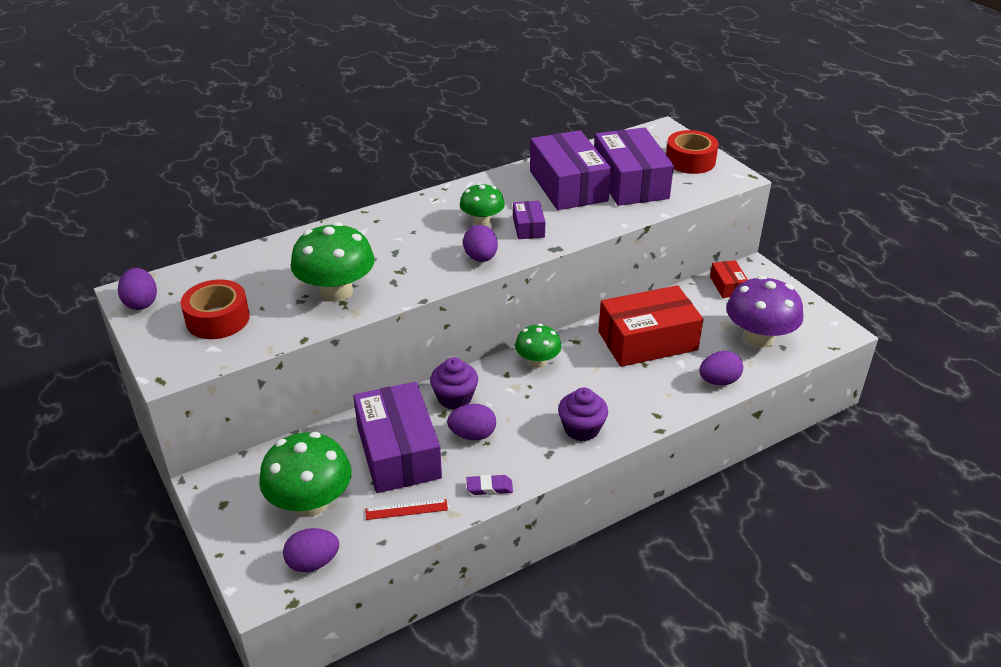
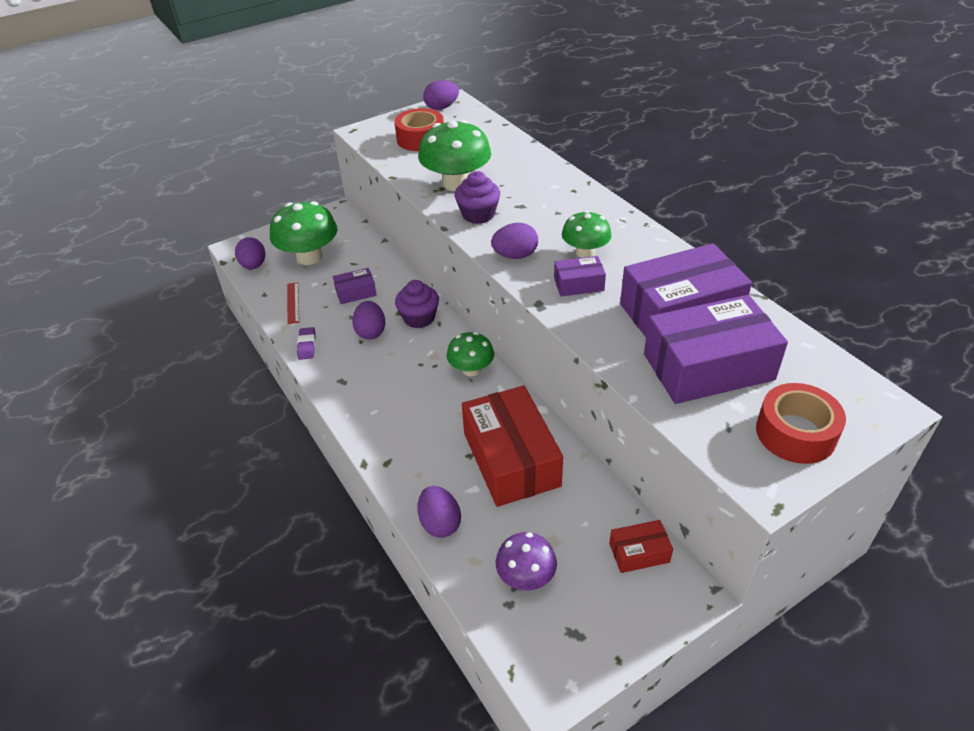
camera: 90 degrees right, 5 degrees up
purple box [353,382,442,493] -> purple box [333,268,377,304], size x0.47
purple cupcake [558,388,608,441] -> purple cupcake moved to [455,171,500,224]
purple mushroom [726,275,803,348] -> purple mushroom [496,532,557,591], size x0.60

